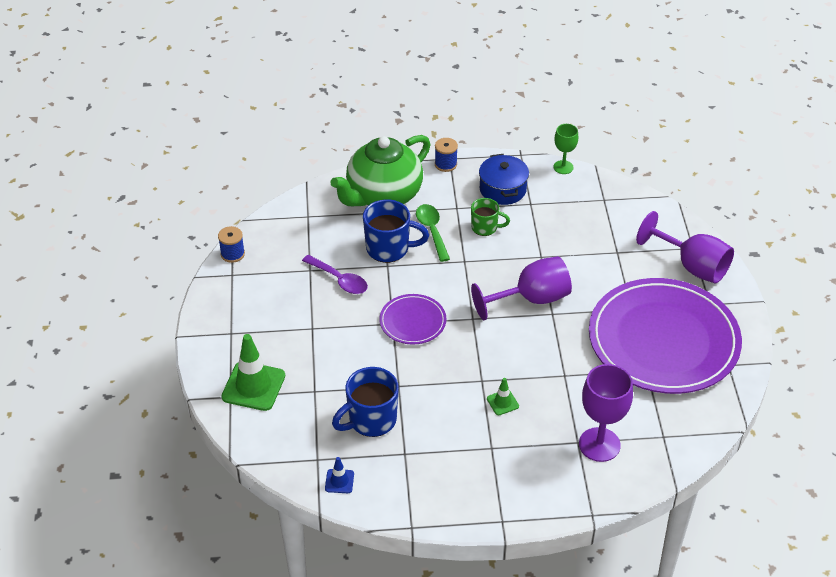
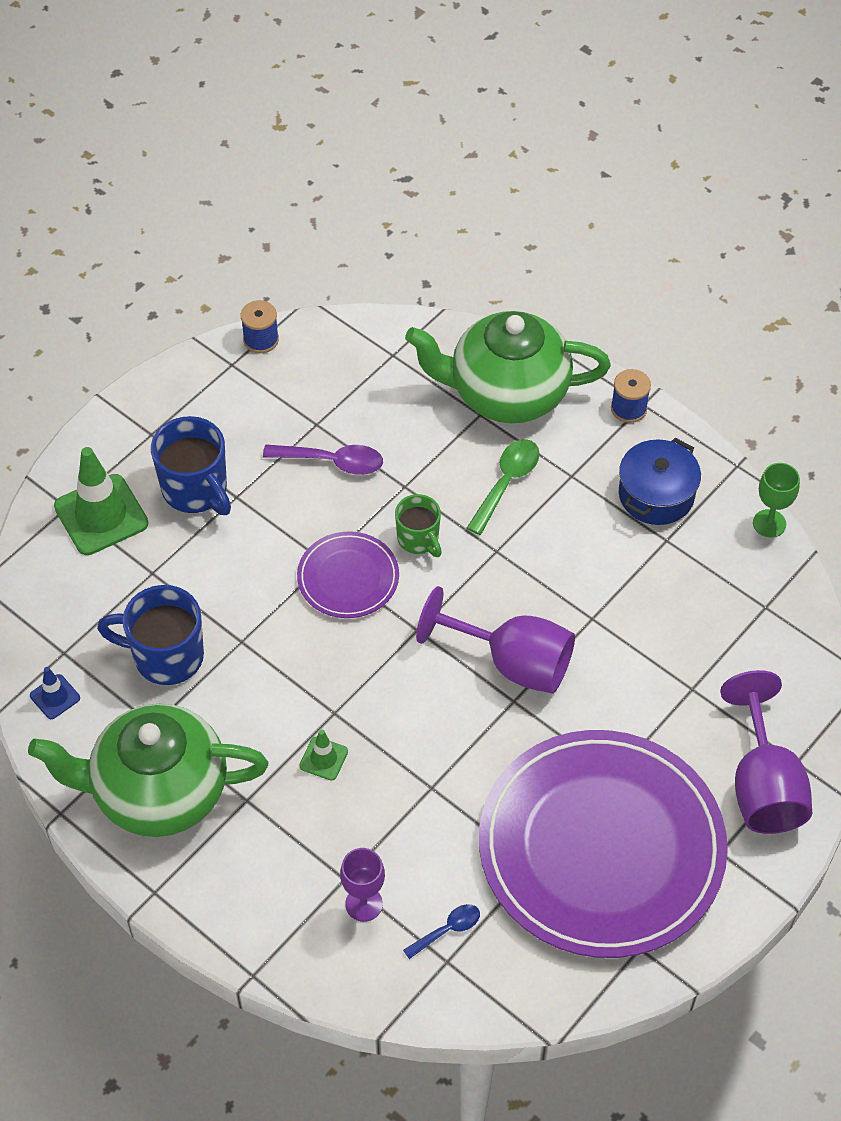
camera: 45 degrees right, 10 degrees up
purple spoon [302,255,368,294] -> purple spoon turned 75 degrees counterclockwise [263,444,383,475]
blue mug [363,199,429,263] -> blue mug moved to [151,416,231,515]
green mug [471,198,510,236] -> green mug moved to [395,494,442,557]
purple goblet [579,364,633,462] -> purple goblet [340,848,385,922], size x0.58
none -> green teapot [28,704,268,837]
none -> blue spoon [403,904,480,959]

